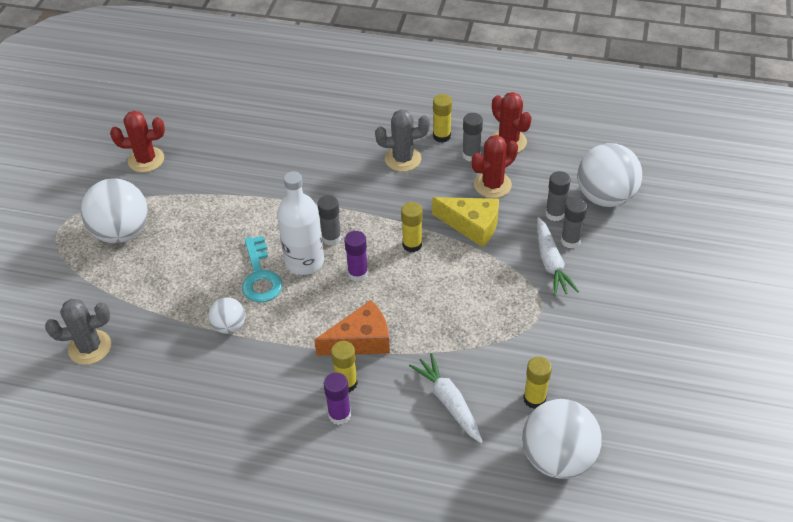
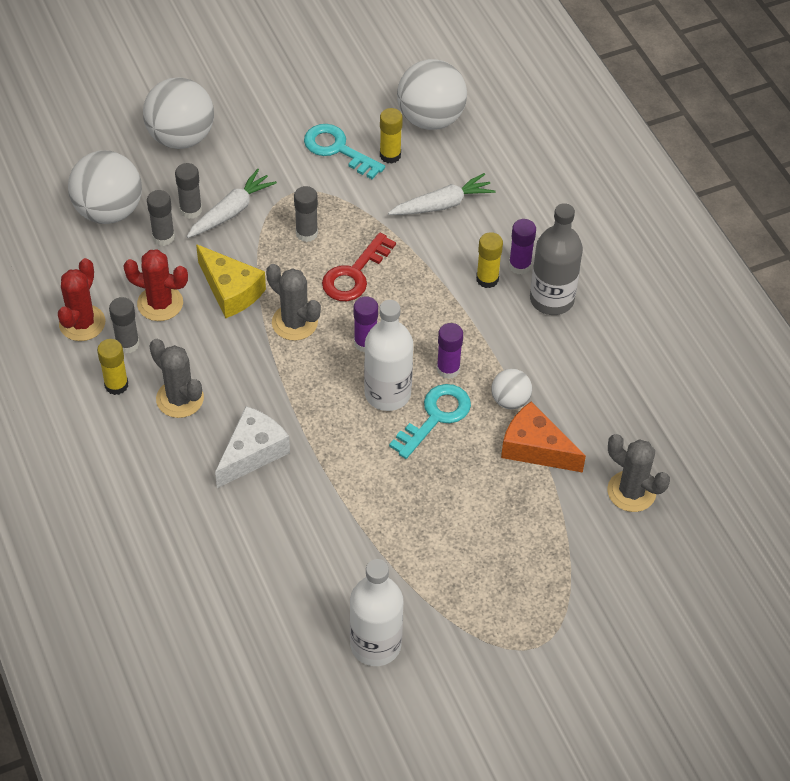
camera: 130 degrees left, 5 degrees up
white ball [81,178,148,243] -> white ball moved to [143,77,214,149]
red cactus [110,111,165,172] -> white bottle [350,559,403,666]
orange cheese [314,300,390,356] -> orange cheese moved to [501,401,586,473]
grey glue stick [317,195,342,245] -> grey glue stick moved to [294,186,318,242]
yellow glue stick [401,202,422,253] -> grey cactus [266,264,321,341]
white carrot [409,353,483,443] -> white carrot turned 135 degrees counterclockwise [388,173,495,215]
yellow cheese [432,197,499,247] -> yellow cheese turned 150 degrees clockwise [196,244,266,318]
none -> white cheese [215,406,290,488]
none -> turquoise key [304,124,385,179]
none -> red key [322,233,396,301]
none -> purple glue stick [437,323,463,379]
none -> grey bottle [530,203,583,315]

